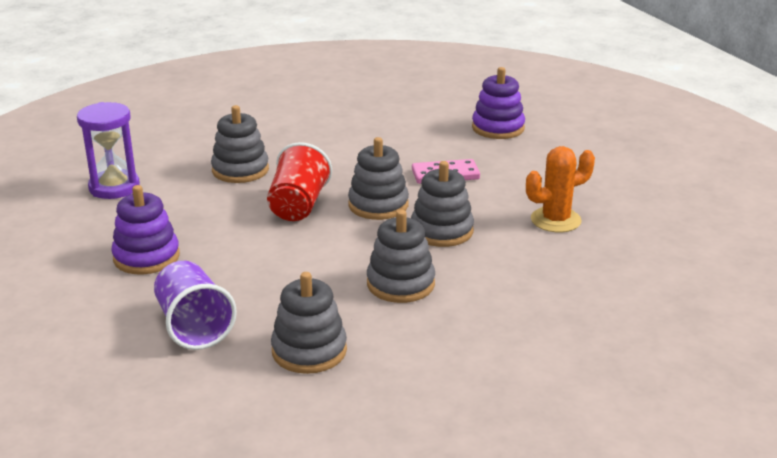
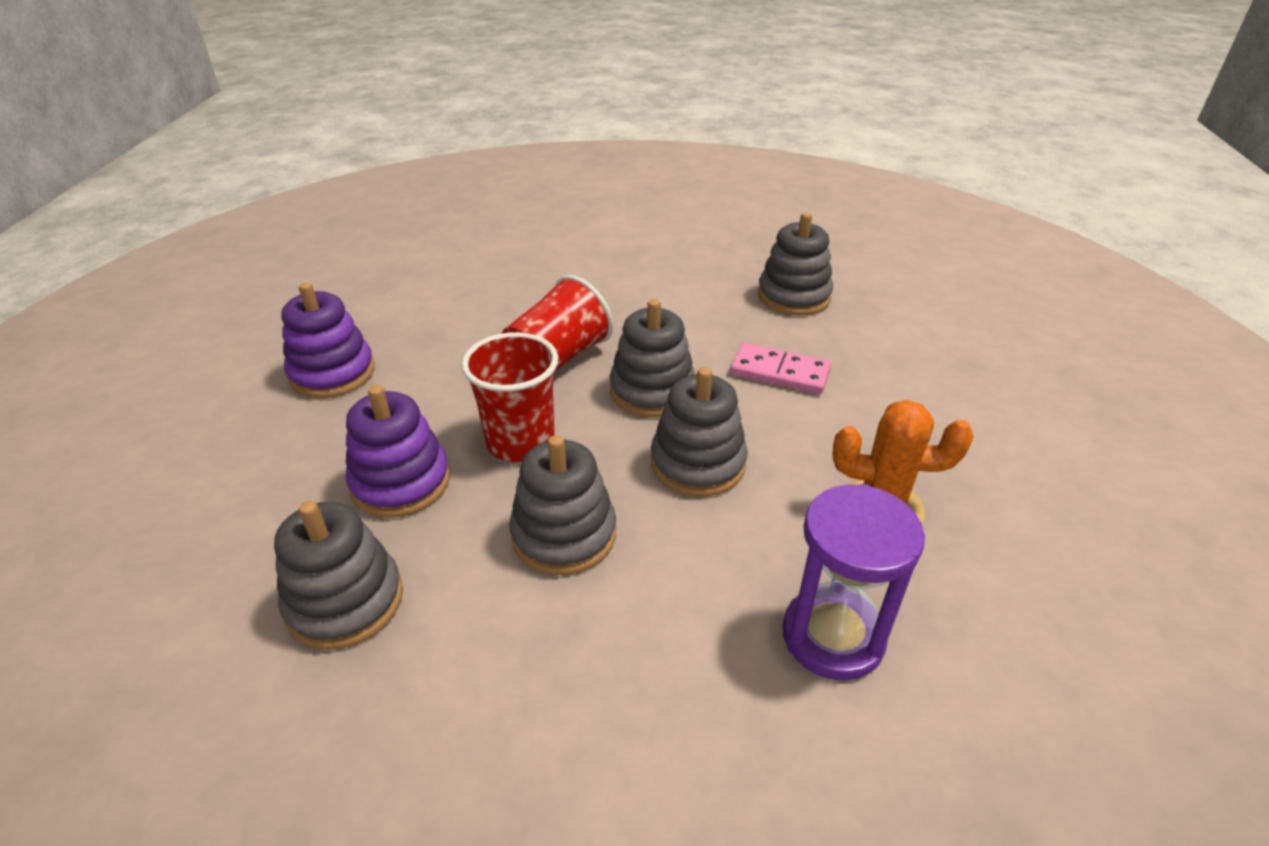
camera: 30 degrees right, 10 degrees up
purple hourglass [77,102,140,199] -> purple hourglass moved to [783,484,925,681]
purple cup [154,261,237,350] -> none
grey stacking toy [211,105,269,183] -> grey stacking toy moved to [758,212,833,316]
purple stacking toy [472,67,525,139] -> purple stacking toy moved to [346,385,450,518]
none -> red cup [461,332,558,462]

